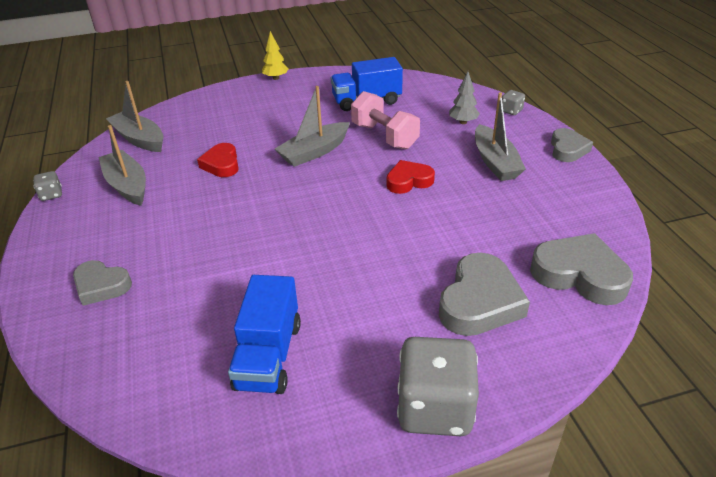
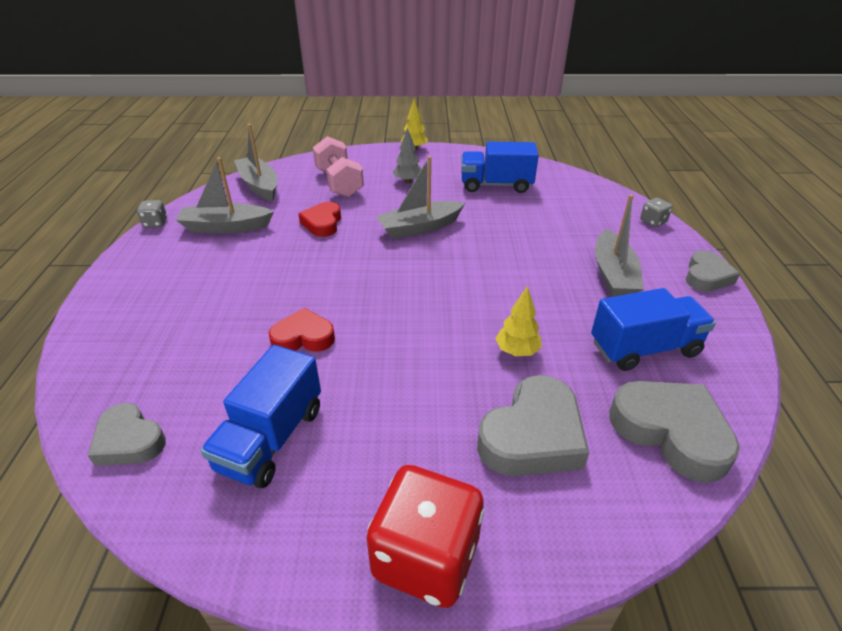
camera: 15 degrees right, 0 degrees up
grey heart [73,260,132,306] -> grey heart moved to [88,403,166,466]
grey boat [98,125,146,206] -> grey boat turned 75 degrees counterclockwise [176,157,274,233]
pink dumbbell [351,91,420,150] -> pink dumbbell moved to [313,136,364,197]
red heart [387,160,435,194] -> red heart moved to [269,308,335,352]
grey dice [397,337,479,436] -> red dice [366,465,484,608]
grey tree [449,72,480,124] -> grey tree moved to [393,128,421,184]
none -> yellow tree [496,286,542,356]
none -> blue truck [591,288,716,371]

